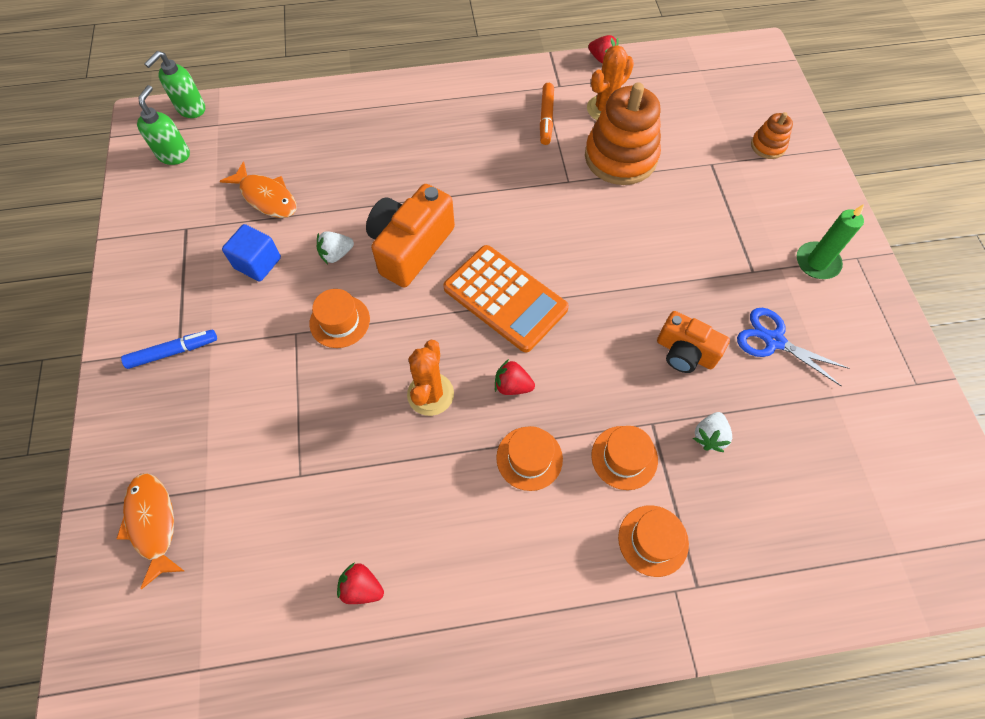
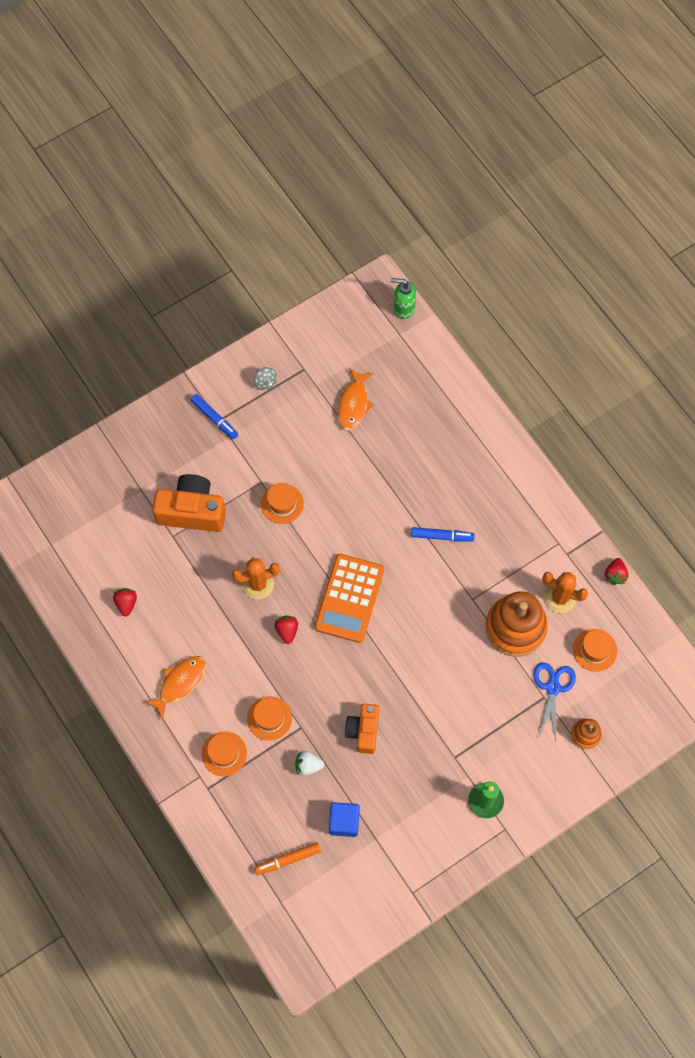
camera: 65 degrees right, 5 degrees up
orange fish [116,473,184,589] -> orange fish moved to [143,656,206,719]
green soap dispenser [137,85,190,165] -> none
blue cube [222,224,281,282] -> blue cube moved to [329,802,360,837]
white strawberry [317,231,354,264] -> none
orange camera [366,184,455,287] -> orange camera moved to [152,474,226,532]
orange hat [496,426,563,491] -> orange hat moved to [573,629,617,672]
orange marker [540,83,554,145] -> orange marker moved to [254,843,321,875]
blue scissors [737,308,850,386] -> blue scissors moved to [533,662,576,740]
none -> grey spinning top [254,367,277,390]
none -> blue marker [411,527,475,542]

